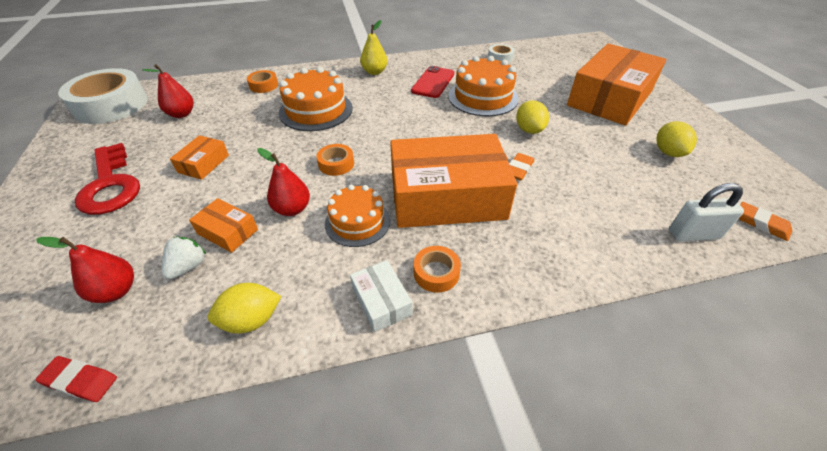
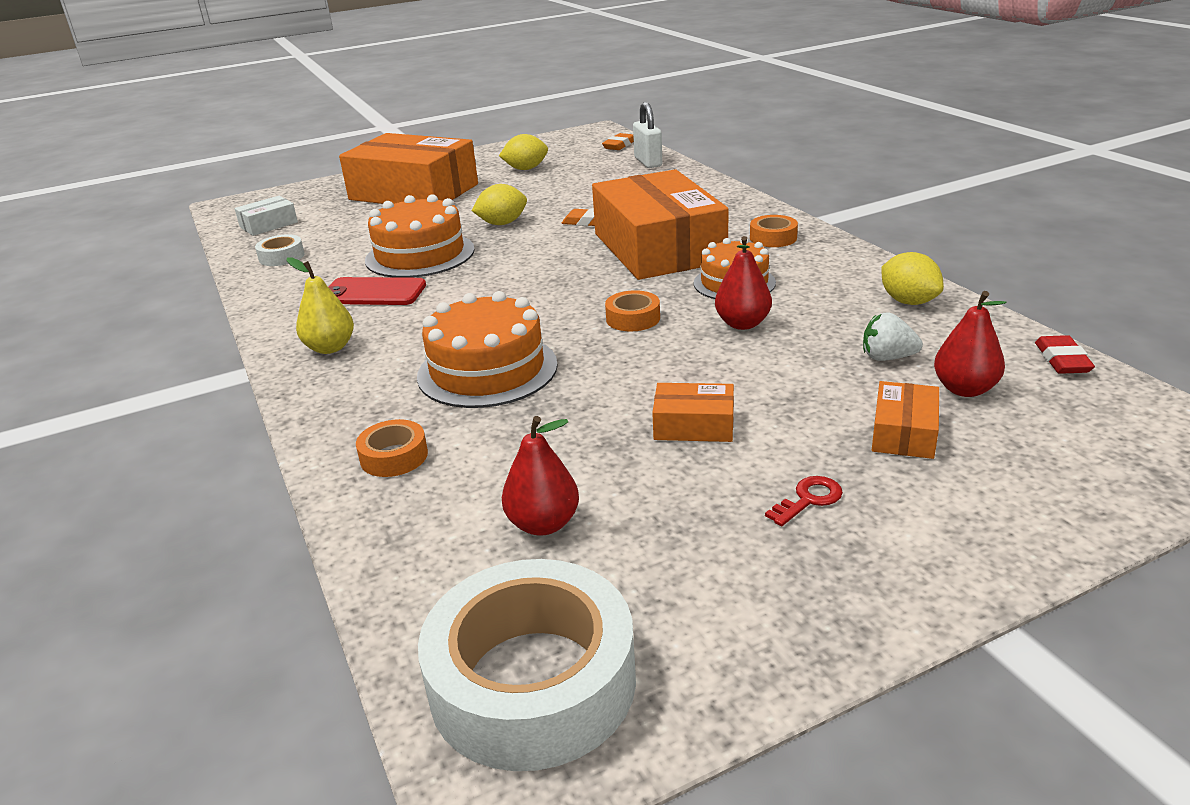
camera: 100 degrees left, 15 degrees down
red key [75,143,140,215] -> red key [765,476,843,526], size x0.41
orange box [189,198,258,253] -> orange box moved to [872,381,939,459]
white box [350,260,412,332] -> white box moved to [234,196,298,236]

